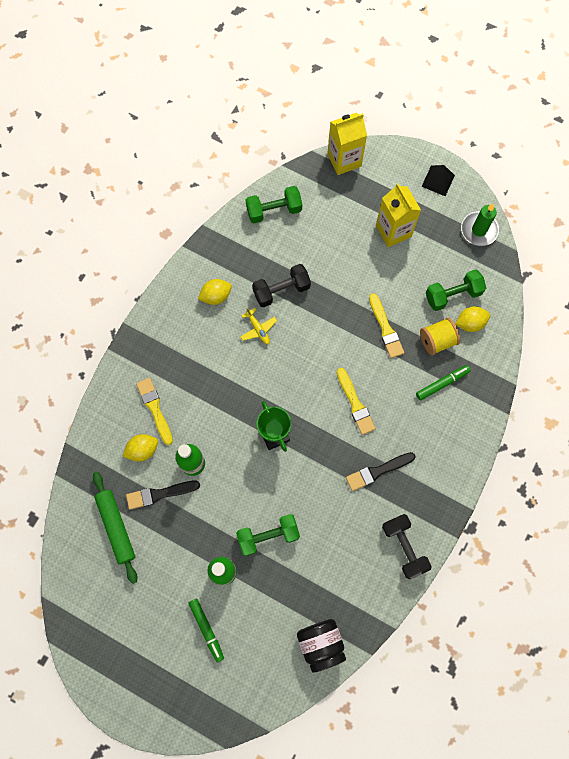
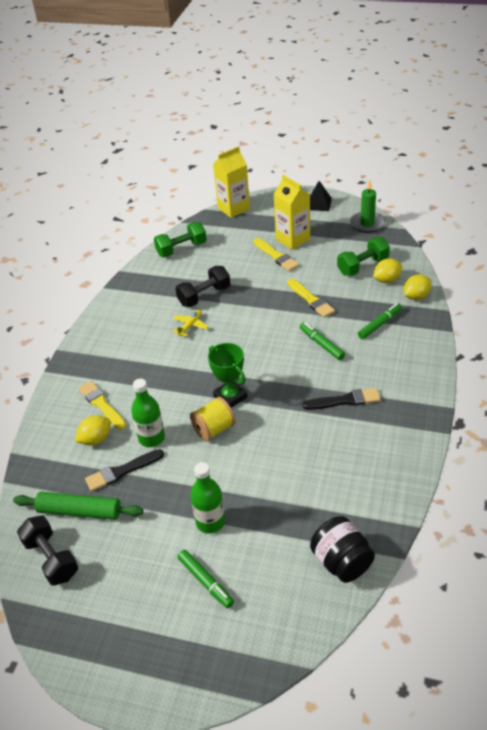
camera: 10 degrees left, 30 degrees down
green rolling pin [93,472,138,584] -> green rolling pin turned 45 degrees counterclockwise [13,492,143,520]
yellow lemon [198,279,232,305] -> yellow lemon moved to [404,274,431,300]
green dumbbell [236,514,300,556] -> none
yellow plane [240,307,277,344] -> yellow plane turned 105 degrees counterclockwise [173,310,209,337]
yellow brush [337,368,376,435] -> yellow brush moved to [253,238,299,271]
black brush [346,452,416,491] -> black brush turned 150 degrees counterclockwise [303,388,381,410]
black dumbbell [382,514,432,579] -> black dumbbell moved to [17,516,78,586]
yellow spool [420,317,461,355] -> yellow spool moved to [190,397,236,441]
none -> green marker [300,322,345,360]

